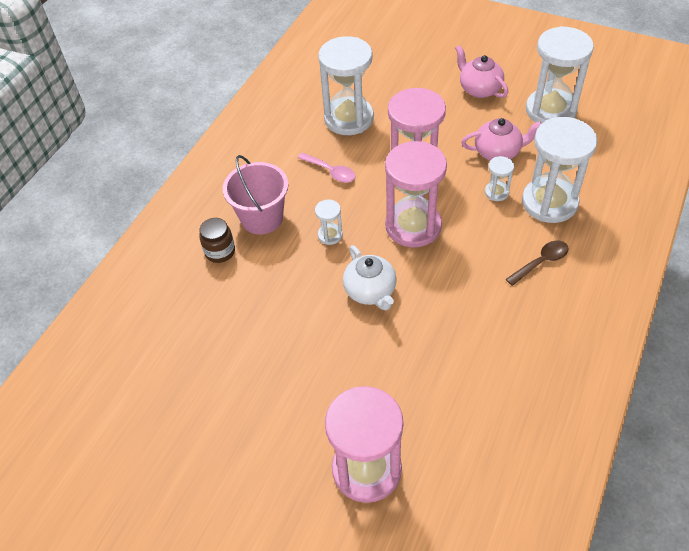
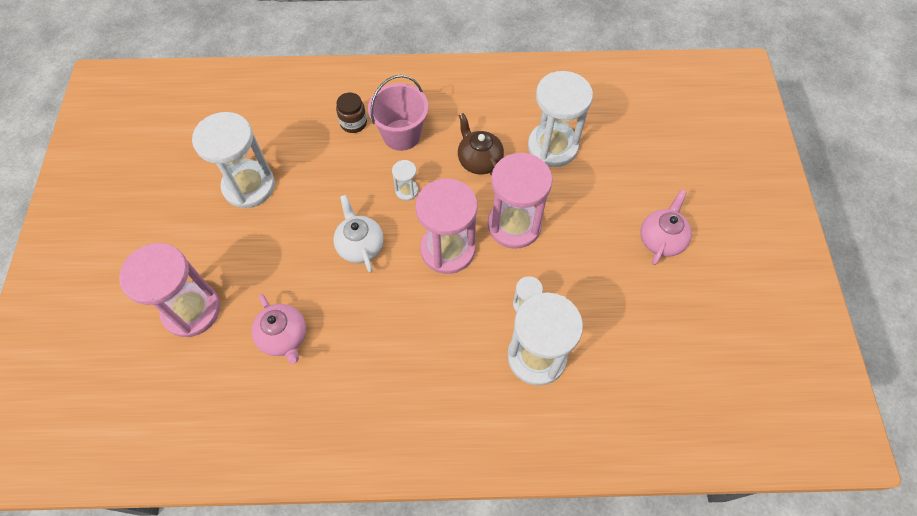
camera: 60 degrees right, 10 degrees up
pink spoon [298,153,356,183] -> brown teapot [458,113,504,176]
white teapot [343,245,397,310] -> white teapot turned 120 degrees clockwise [333,195,383,273]
pink teapot [461,118,542,160] -> pink teapot moved to [252,294,306,364]
brown spoon [506,241,569,286] -> none
white hourglass [526,26,594,123] -> white hourglass moved to [192,112,275,208]

